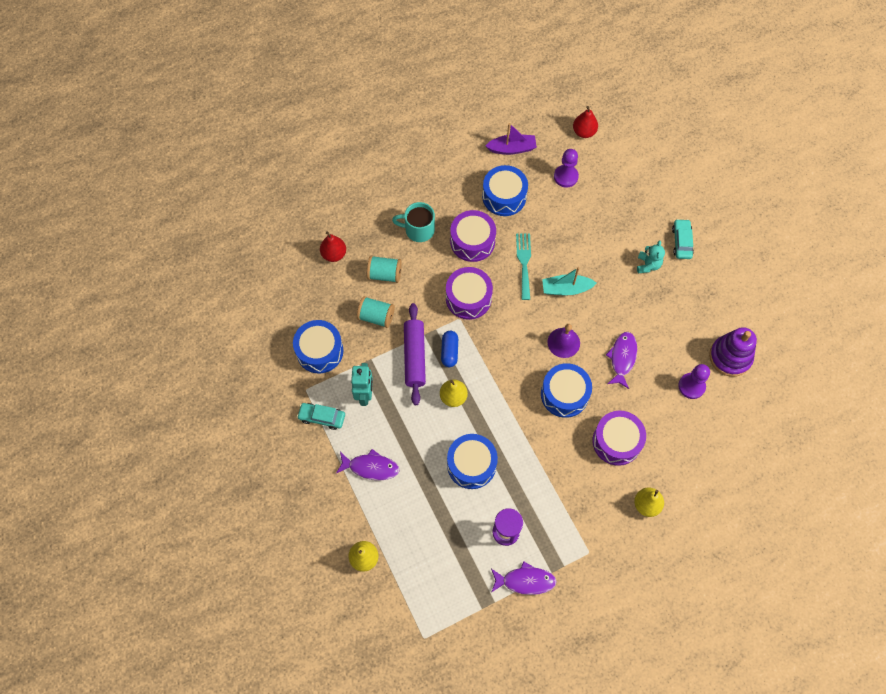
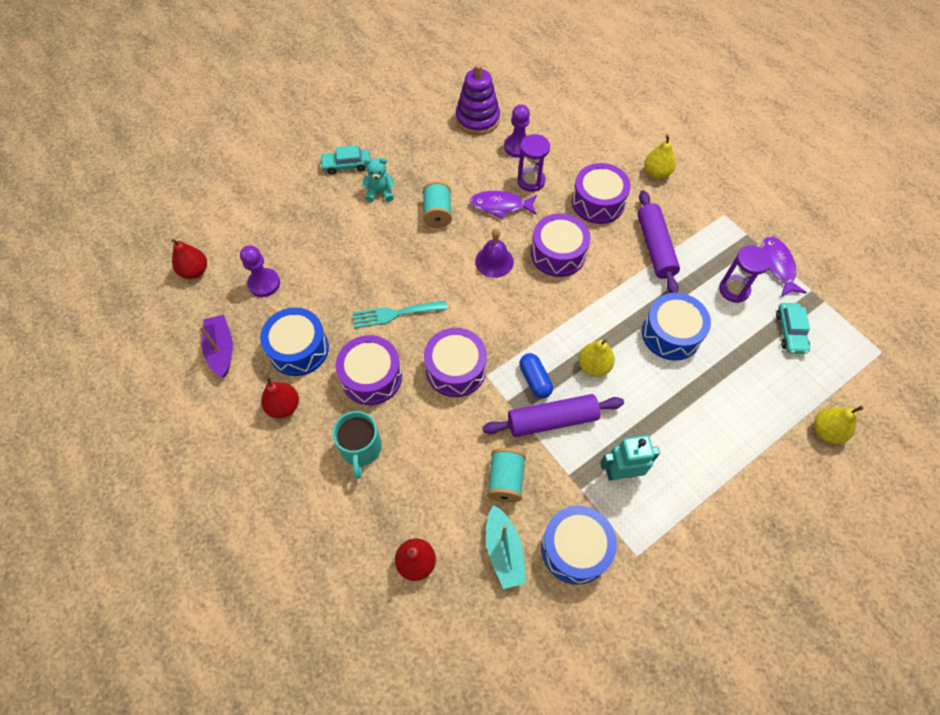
camera: 100 degrees left, 5 degrees down
turquoise car [297,403,345,430] -> turquoise car moved to [776,303,810,354]
purple fish [336,449,400,480] -> none
turquoise spool [367,256,402,283] -> turquoise spool moved to [423,181,452,228]
blue capsule [441,331,458,367] -> blue capsule turned 75 degrees clockwise [519,353,553,398]
blue drum [541,363,592,418] -> purple drum [531,213,591,277]
turquoise boat [542,267,597,295] -> turquoise boat moved to [486,505,526,589]
none -> red pear [261,377,299,418]
none -> purple hourglass [517,134,550,192]
none -> purple rolling pin [637,190,680,293]

